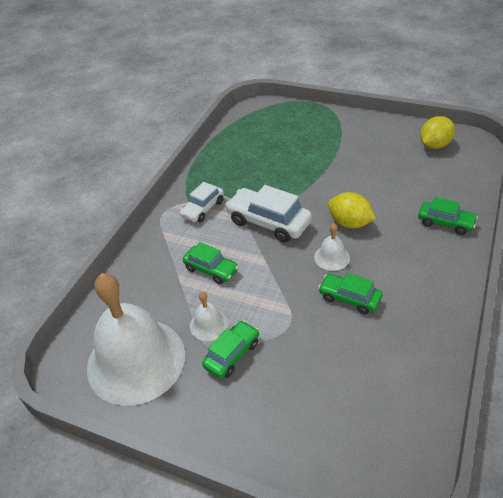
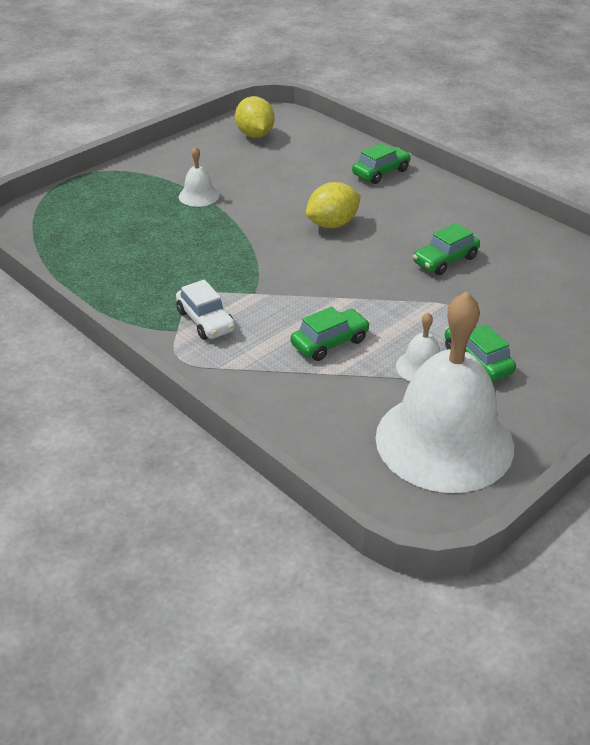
camera: 70 degrees left, 5 degrees down
white car [225,185,312,243] -> none
white bell [314,223,350,271] -> white bell moved to [179,146,219,207]

